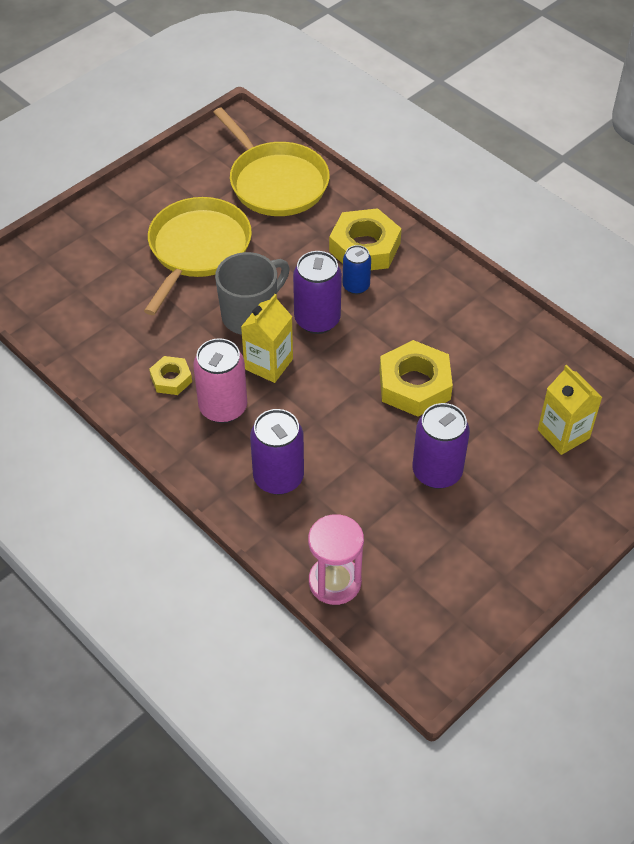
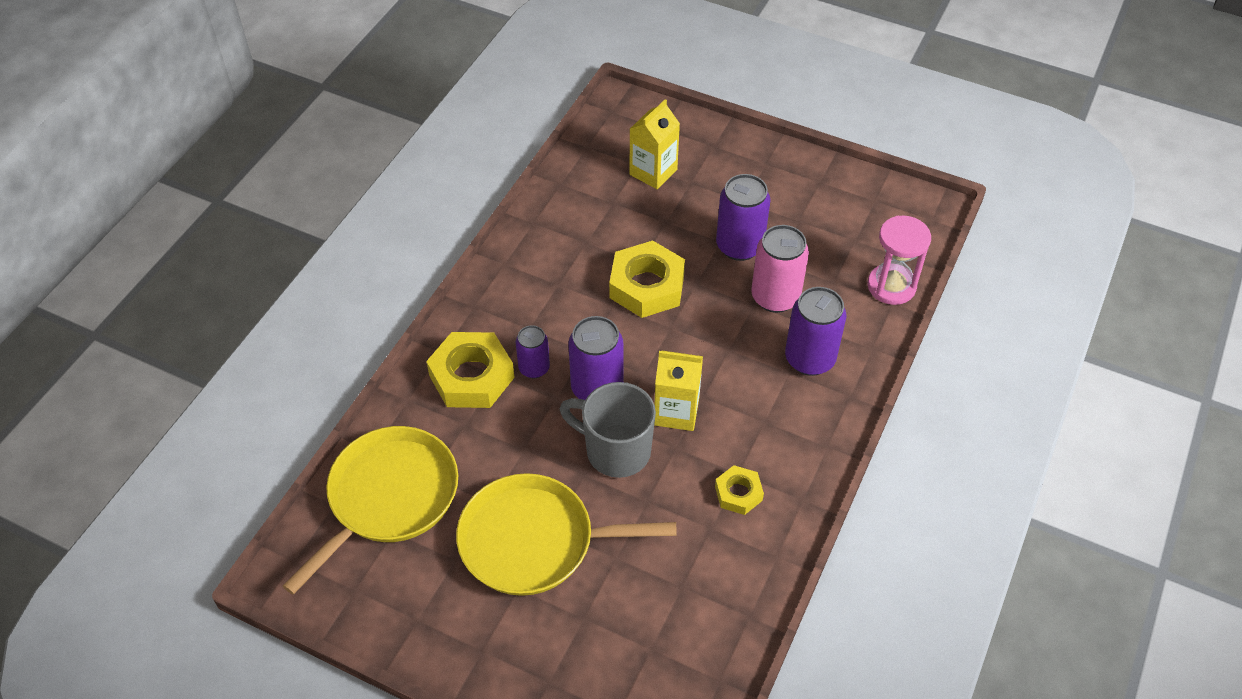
camera: 110 degrees left, 0 degrees up
pink can [193,338,247,423] -> pink can moved to [751,225,809,313]
blue can [343,245,371,294] -> purple can [516,325,550,378]

